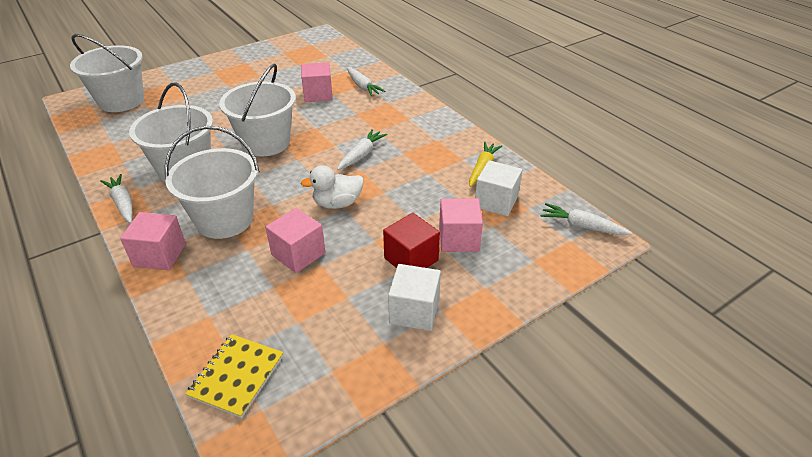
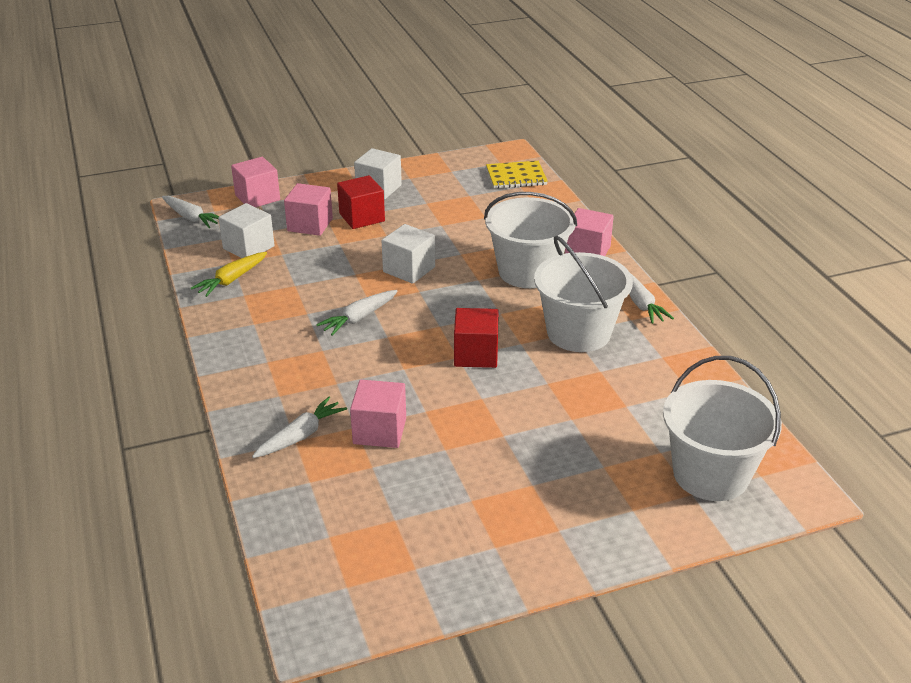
camera: 165 degrees left, 5 degrees down
yellow notebook [185,334,283,418] -> yellow notebook turned 45 degrees clockwise [486,161,548,189]
white bucket [219,64,296,157] -> red cube [454,308,499,368]
pink cube [265,208,325,273] -> pink cube moved to [231,157,280,207]
white duck [301,165,364,209] -> white cube [382,224,435,284]
white carrot [347,67,385,96] -> white carrot turned 60 degrees clockwise [252,397,347,458]

